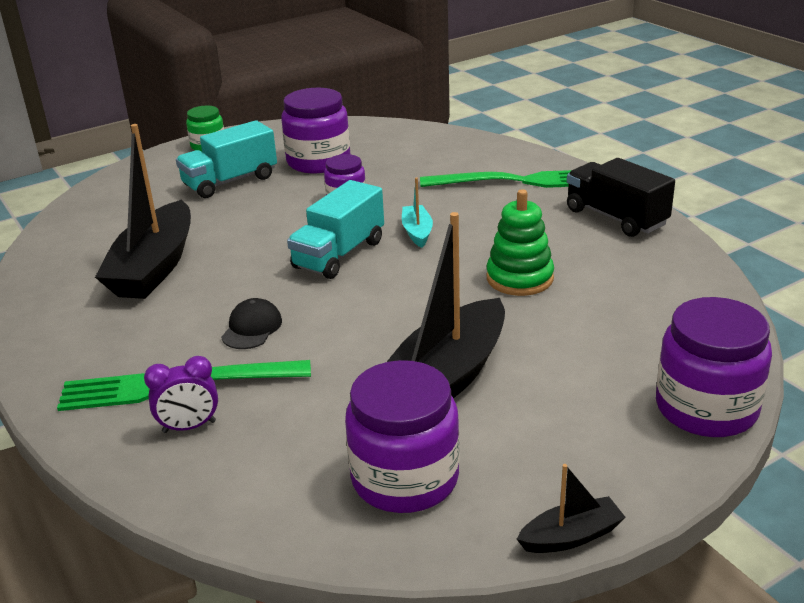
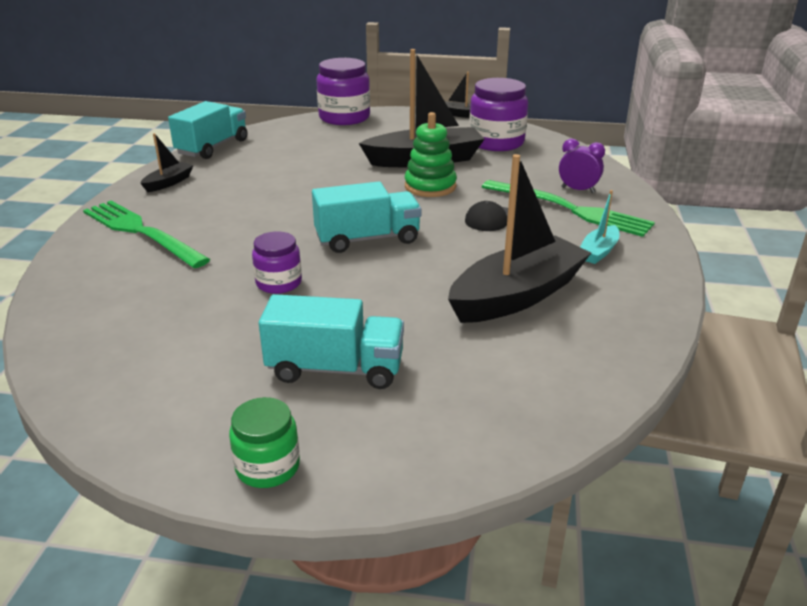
camera: 140 degrees left, 0 degrees up
purple jar [281,88,350,173] -> none
turquoise boat [402,177,433,248] -> turquoise boat moved to [580,190,619,264]
green stacking toy [487,189,554,296] -> green stacking toy moved to [405,112,457,197]
black truck [567,158,675,237] -> black boat [140,133,194,192]
none -> turquoise truck [168,101,247,159]

